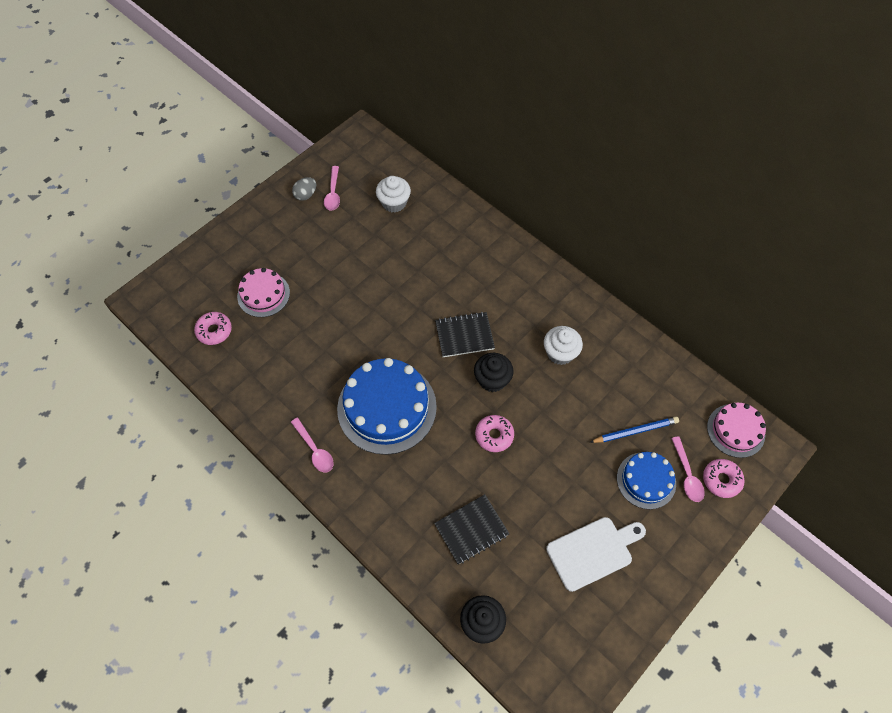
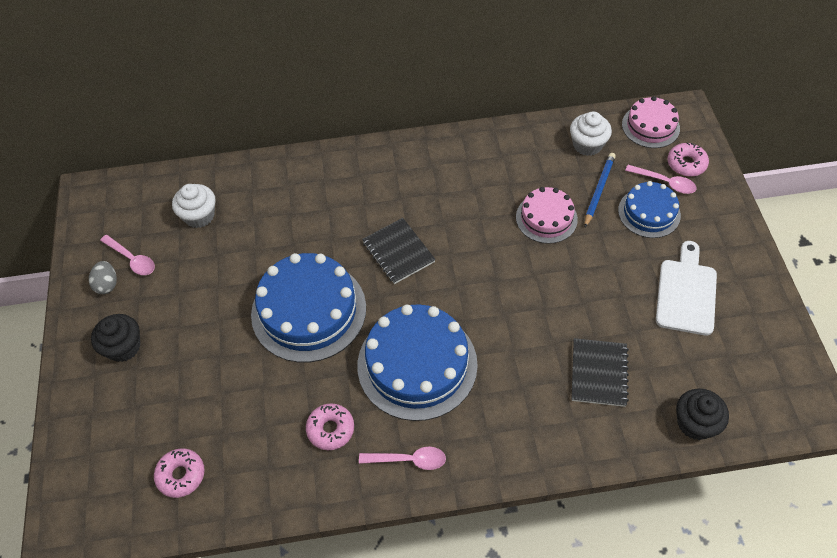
camera: 50 degrees left, 5 degrees down
pink cake [237,268,290,317] -> pink cake moved to [516,187,578,244]
black notebook [435,312,495,357] -> black notebook turned 60 degrees counterclockwise [362,218,436,284]
black cupcake [474,353,514,392] -> black cupcake moved to [91,314,140,362]
pink donut [475,415,514,452] -> pink donut moved to [306,404,354,450]
white cupcake [544,326,583,365] -> white cupcake moved to [570,111,612,156]
none -> blue cake [251,253,366,363]

